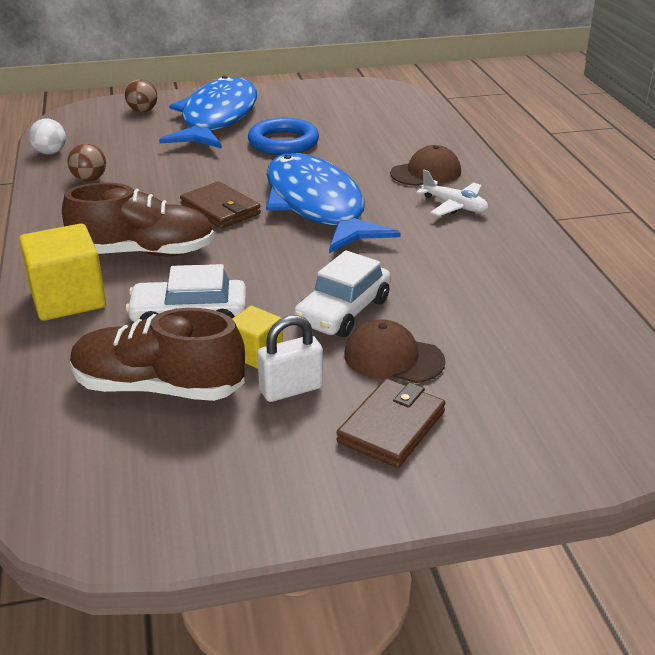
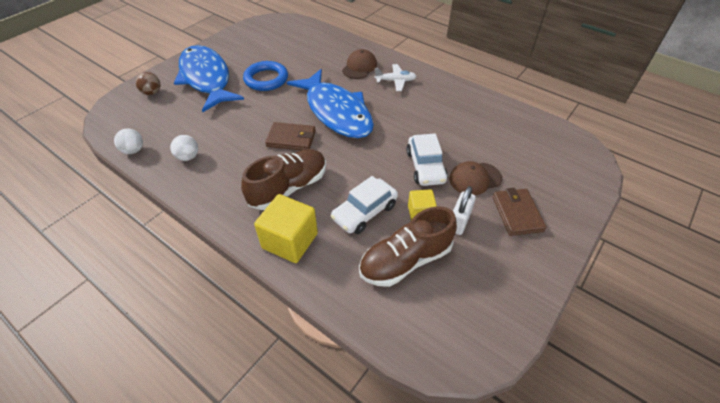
camera: 40 degrees left, 15 degrees up
brown ball [68,144,106,182] -> white ball [170,135,198,161]
blue fish [266,153,401,253] -> blue fish turned 150 degrees counterclockwise [287,69,374,138]

